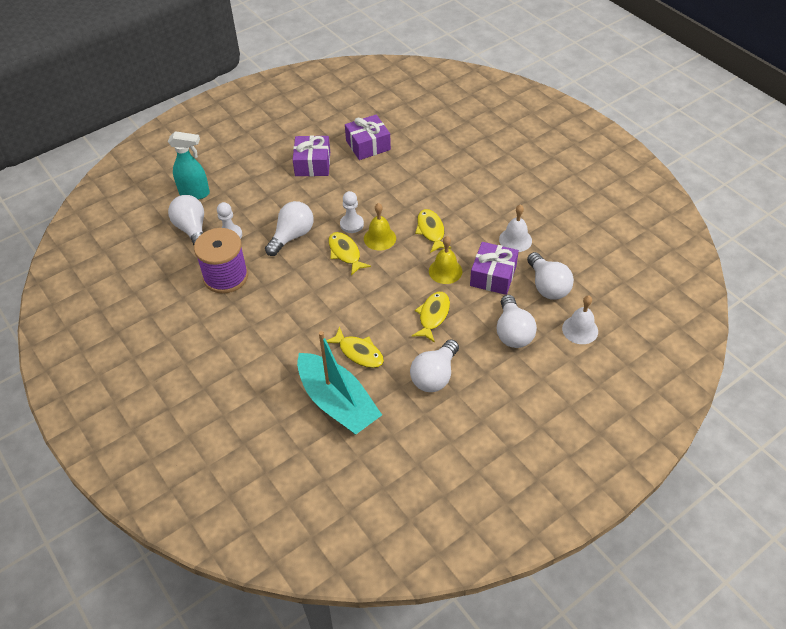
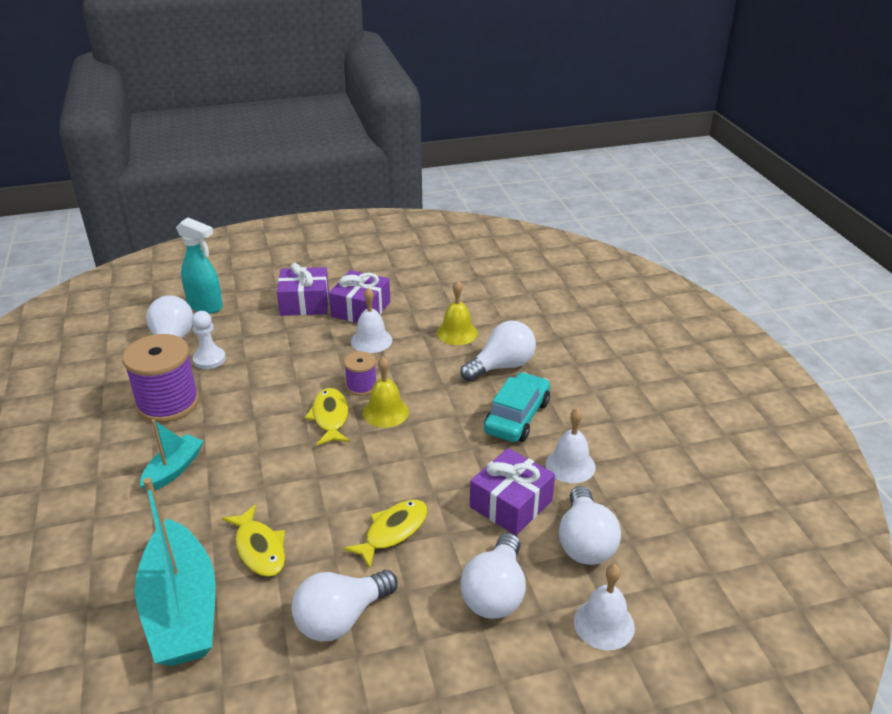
camera: 20 degrees right, 15 degrees down
white light bulb [265,201,314,256] -> white light bulb moved to [460,321,536,381]
white pawn [340,191,364,233] -> purple spool [344,352,376,396]
purple gift [345,114,391,160] -> purple gift moved to [277,263,329,316]
yellow fish [415,209,452,253] -> none
yellow bell [429,236,462,284] -> yellow bell moved to [437,280,478,345]
none -> turquoise boat [140,419,204,491]
none -> white bell [351,288,392,353]
none -> turquoise car [484,372,550,442]

